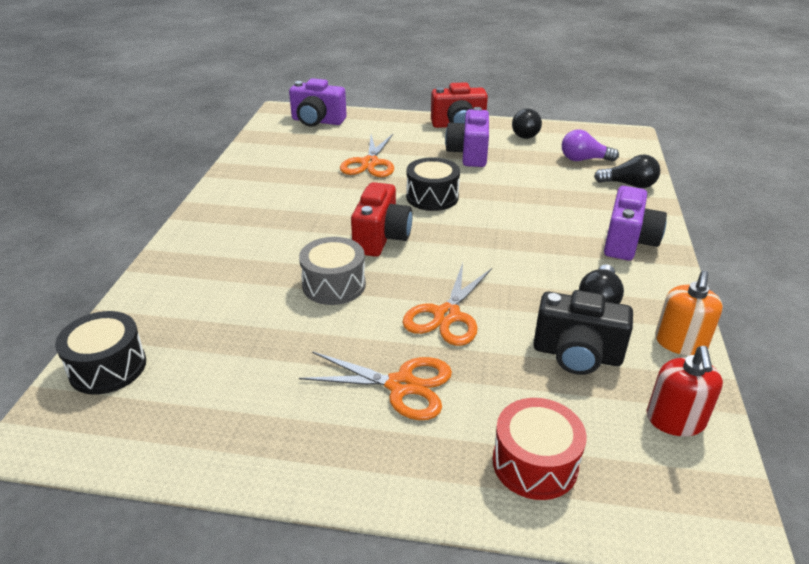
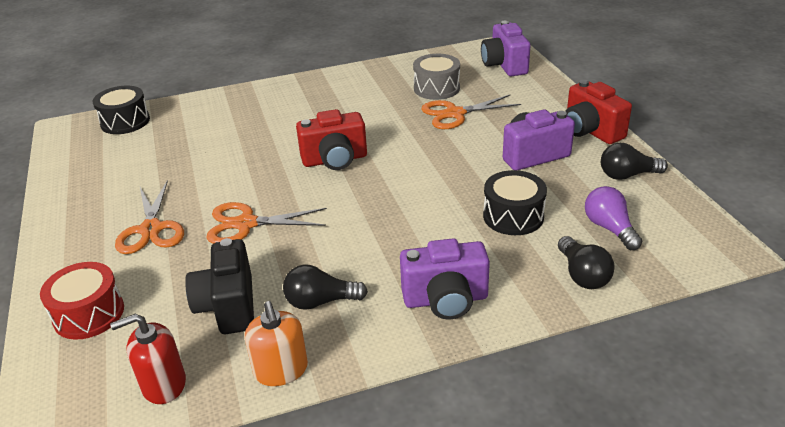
camera: 65 degrees right, 0 degrees up
grey drum [299,237,366,305] -> grey drum moved to [413,54,460,100]
black drum [406,157,460,211] -> black drum moved to [483,170,547,235]
orange soap dispenser [655,271,723,356] -> orange soap dispenser turned 105 degrees counterclockwise [245,301,308,386]

